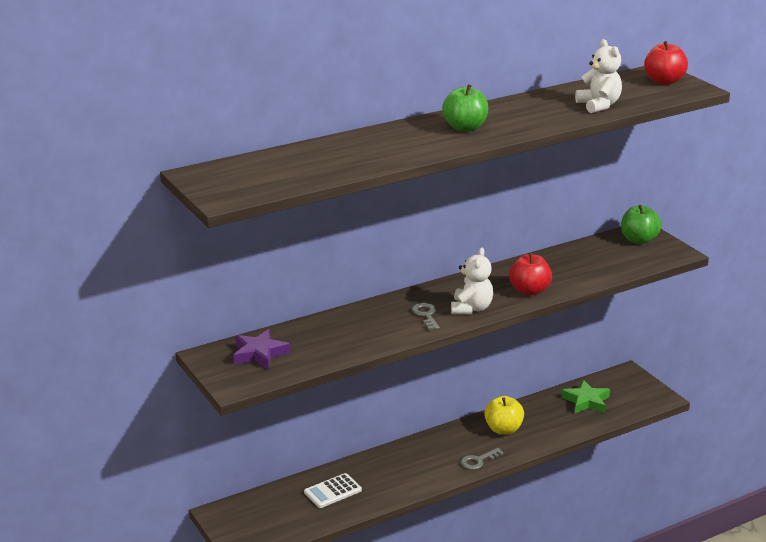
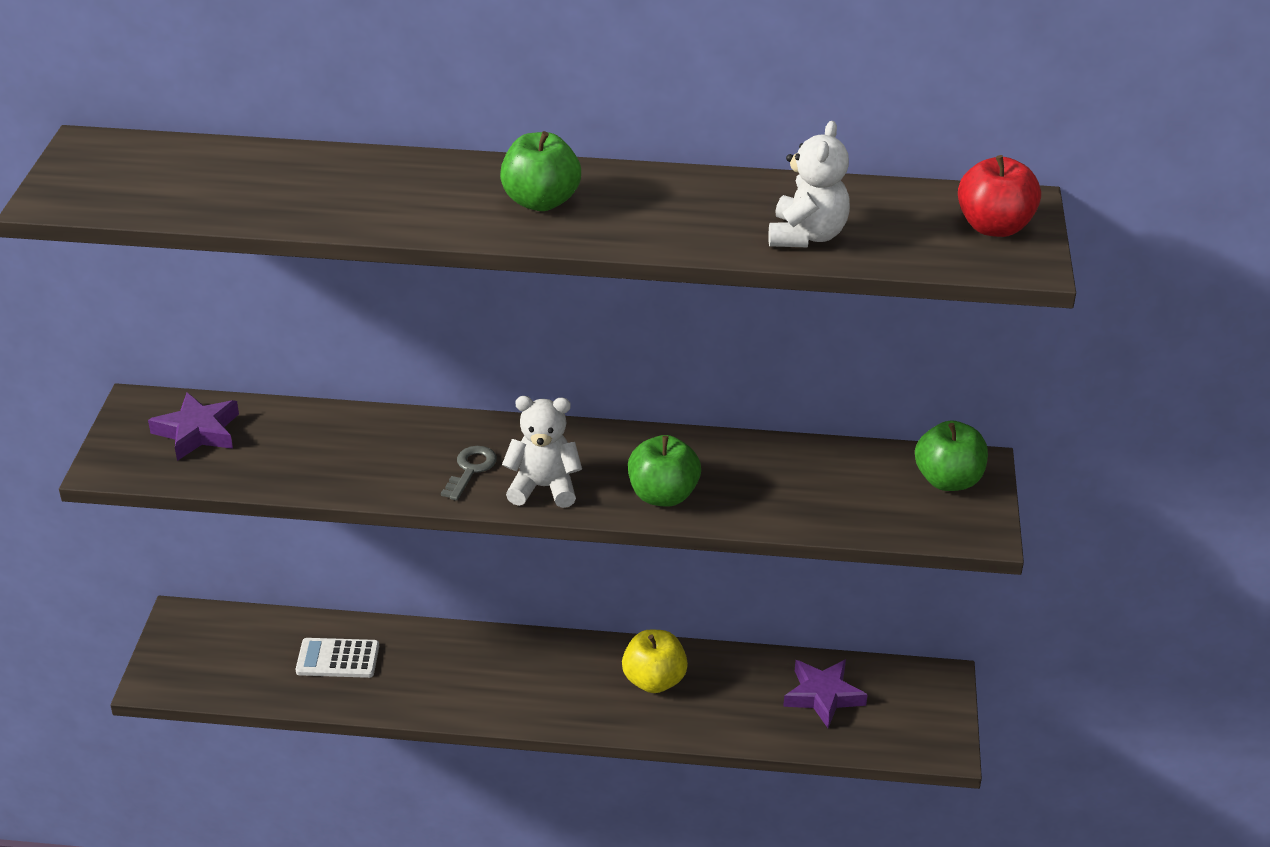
camera: 35 degrees right, 10 degrees up
white teddy bear [451,247,493,314] -> white teddy bear turned 135 degrees counterclockwise [502,396,582,508]
grey key [461,448,504,470] -> none
red apple [509,252,552,296] -> green apple [628,435,701,507]
green star [561,380,610,413] -> purple star [783,659,868,728]

